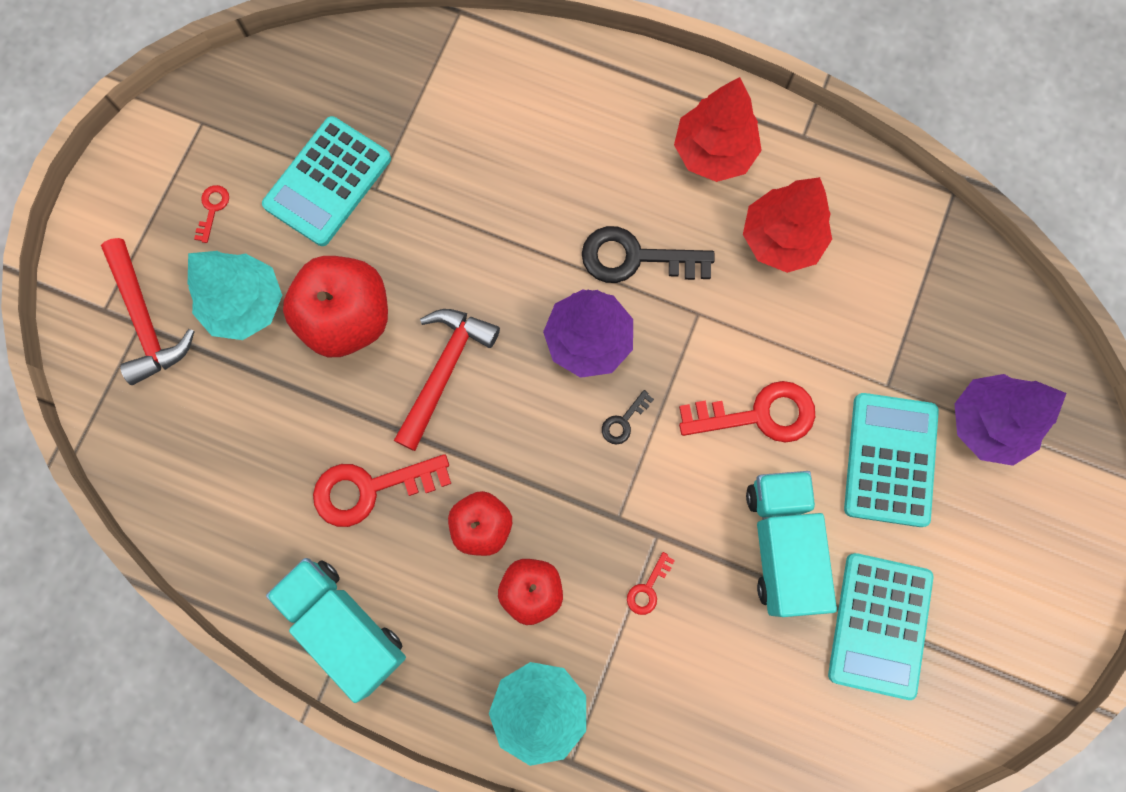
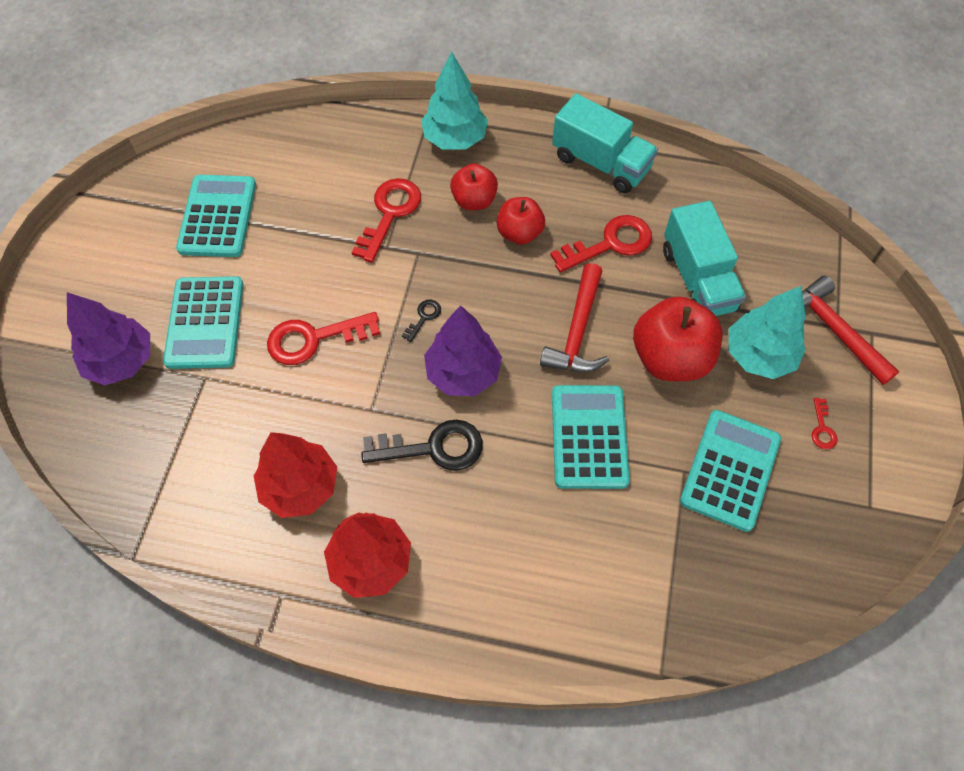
camera: 170 degrees right, 15 degrees down
red key [627,552,675,615] -> red key [352,178,421,263], size x2.13
turquoise truck [746,471,837,617] -> turquoise truck moved to [663,201,746,316]
none -> turquoise calculator [552,385,630,489]

